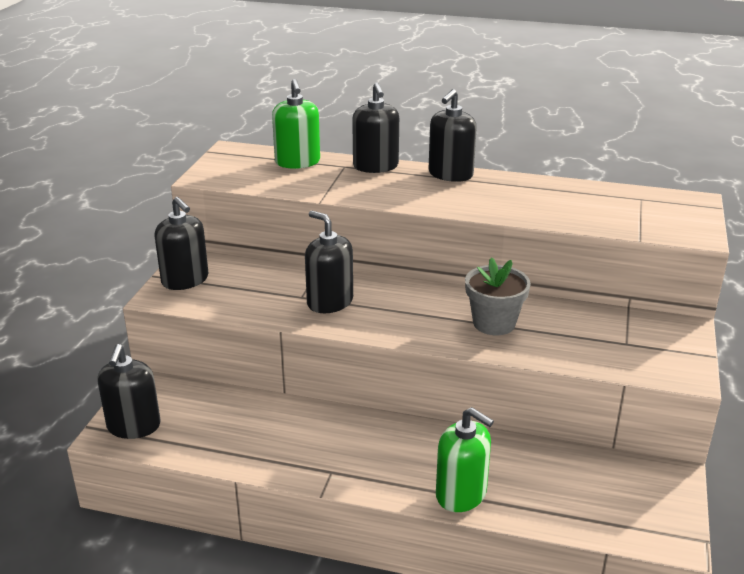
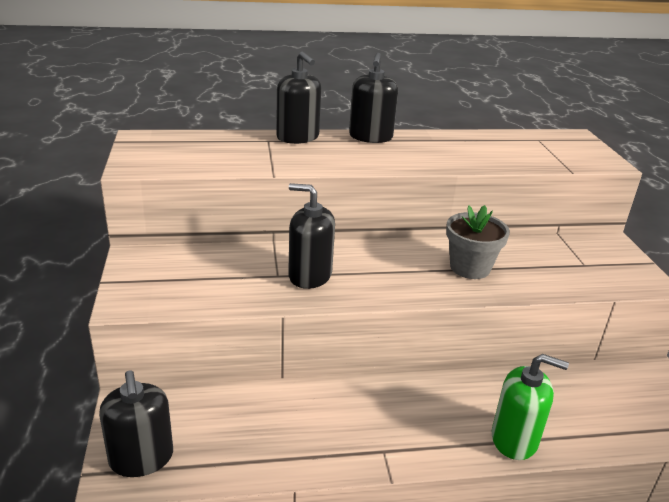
camera: 25 degrees left, 0 degrees up
black soap dispenser [155,197,209,290] -> none
green soap dispenser [272,79,320,169] -> none

